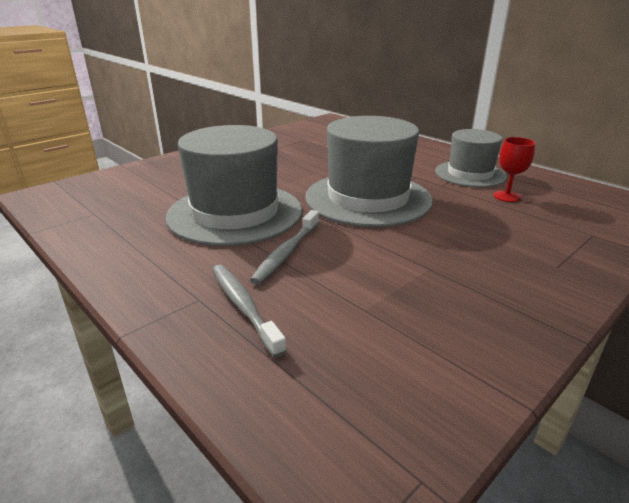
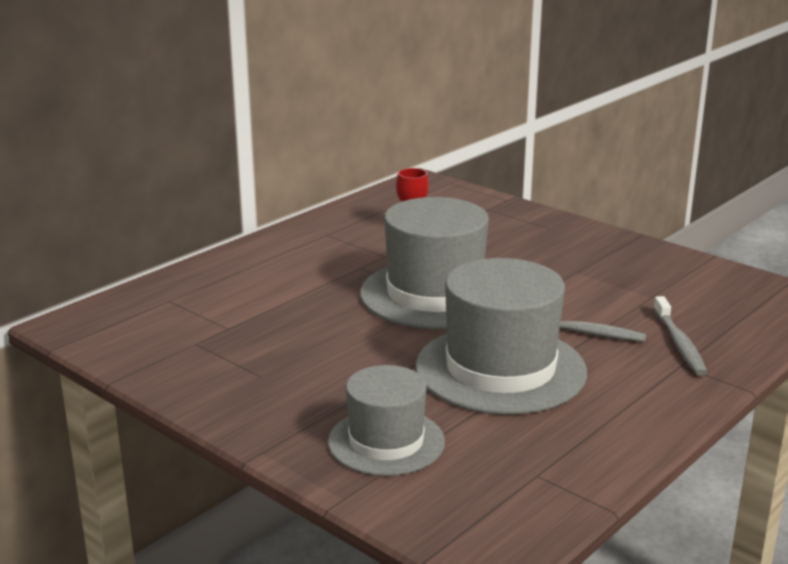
camera: 95 degrees left, 5 degrees down
grey toothbrush [212,265,287,358] -> grey toothbrush turned 60 degrees counterclockwise [653,296,708,376]
grey hat [435,129,507,187] -> grey hat moved to [328,365,445,476]

